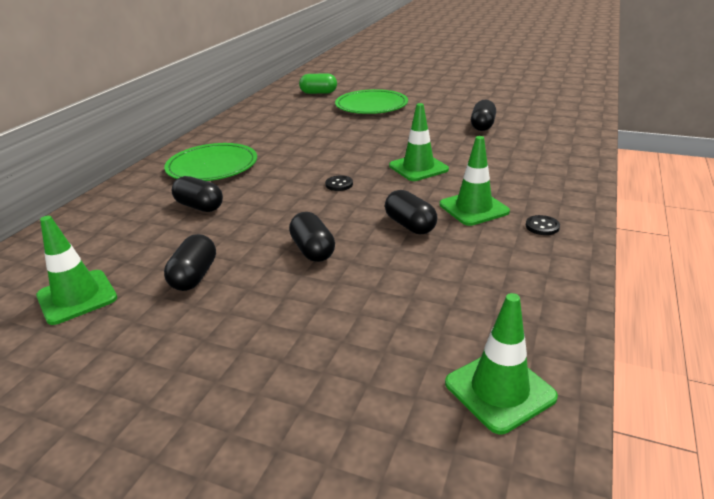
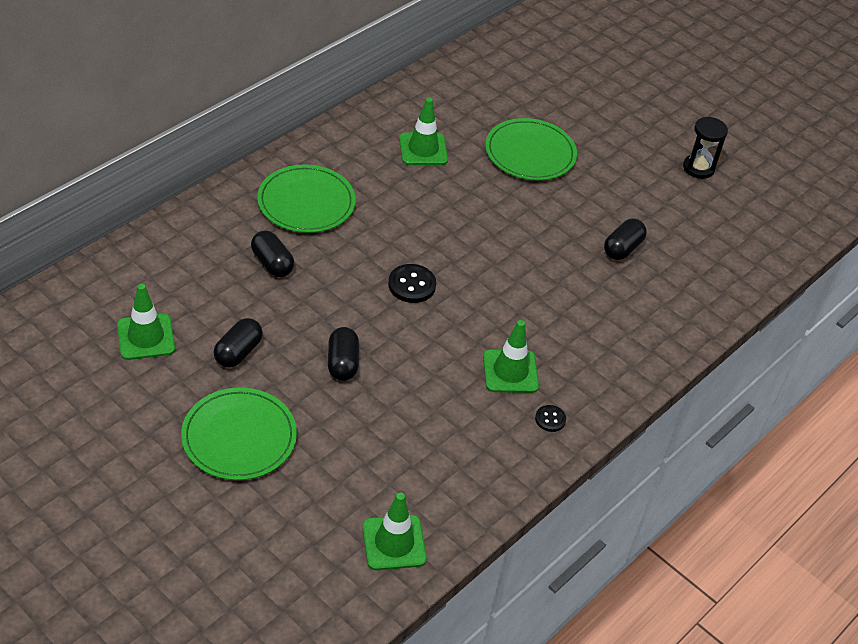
camera: 15 degrees right, 15 degrees up
green capsule [299,73,337,94] -> none
black button [325,175,353,191] -> black button [388,264,436,303], size x1.67
black capsule [385,190,437,234] -> none
green traffic cone [389,103,449,181] -> green traffic cone moved to [399,97,448,165]
none -> green plate [181,388,297,480]
none -> black hourglass [683,117,728,179]

